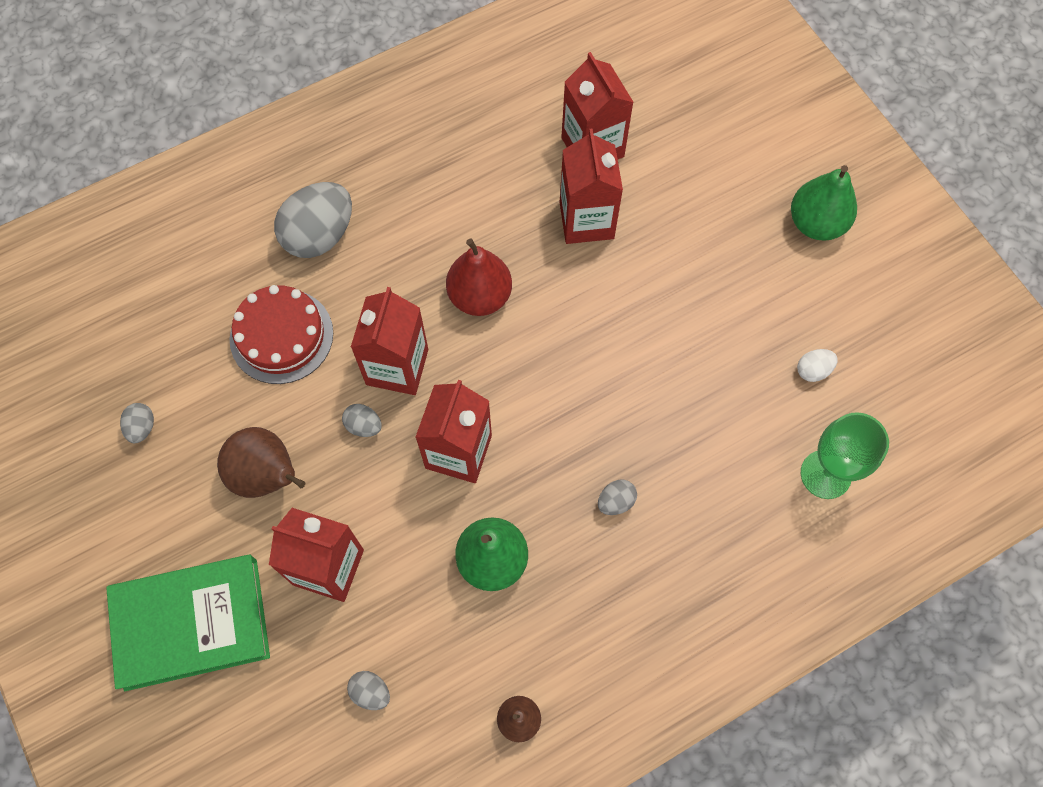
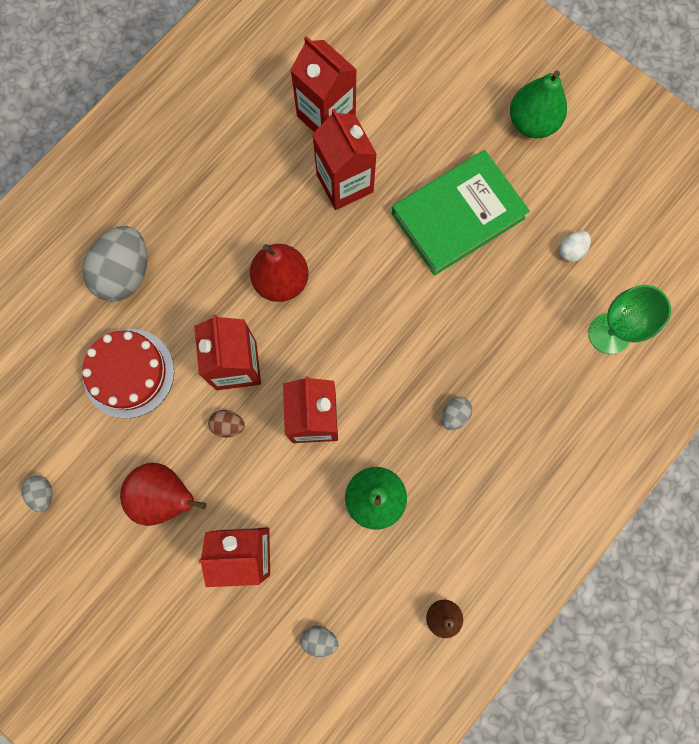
camera: 20 degrees left, 10 degrees up
green book [106,555,270,691] -> green book moved to [391,150,530,276]
brown pear [217,427,305,498] -> red pear [120,463,207,526]
grey egg [342,404,382,437] -> brown egg [208,410,245,438]

